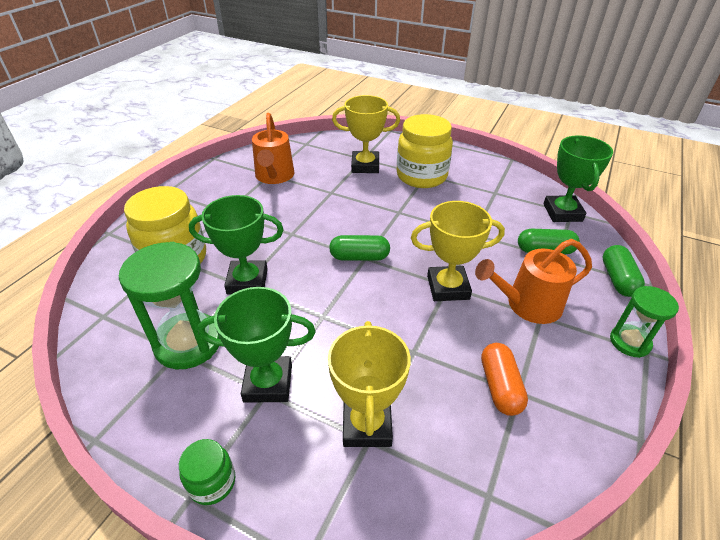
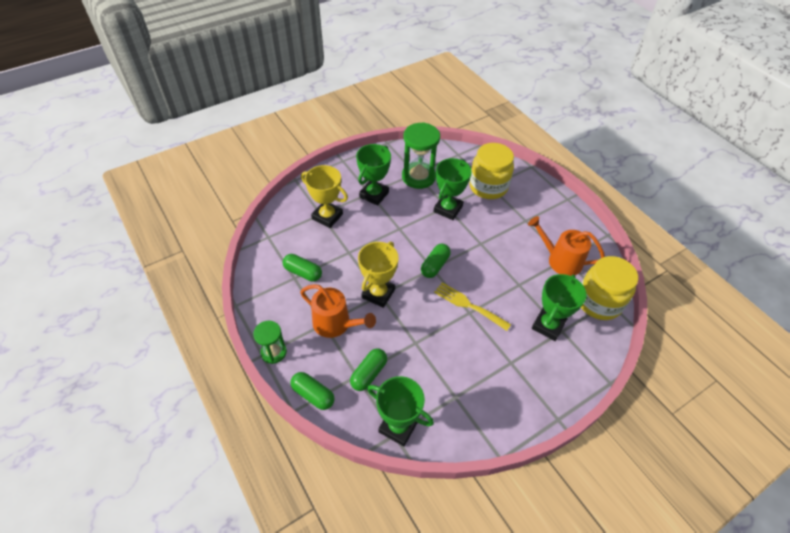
camera: 120 degrees right, 10 degrees up
green jar [179,439,235,505] -> none
yellow trophy [332,95,400,173] -> green trophy [532,274,587,341]
yellow jar [397,114,453,188] -> yellow jar moved to [581,256,638,320]
orange watering can [475,239,592,324] -> orange watering can turned 105 degrees clockwise [300,284,376,338]
orange capsule [481,343,528,416] -> green capsule [283,254,322,282]
none -> yellow fork [434,282,511,331]

